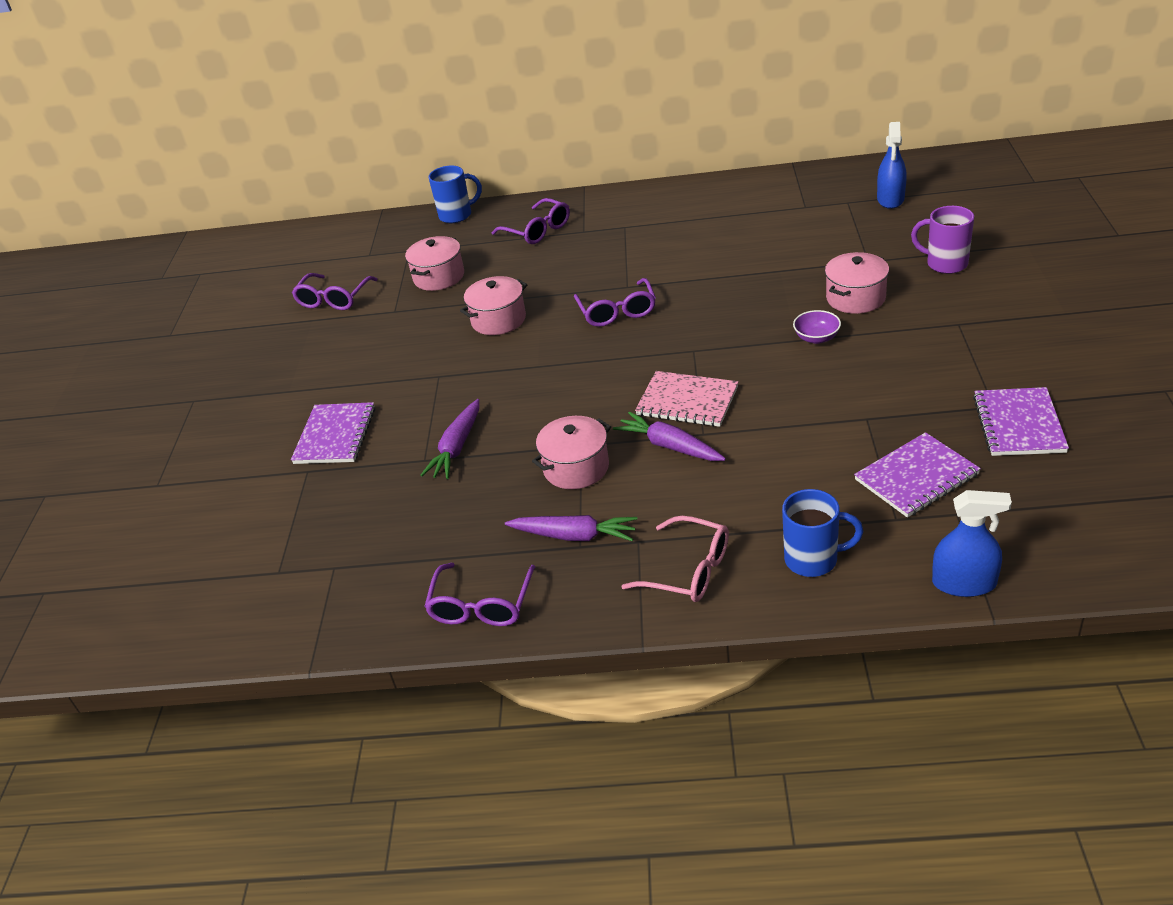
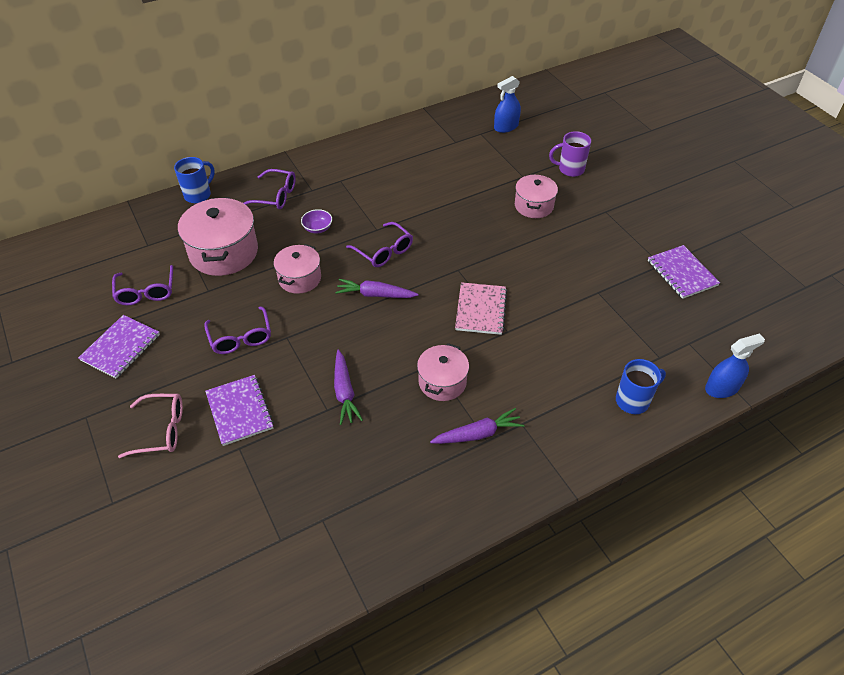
camera: 35 degrees left, 10 degrees up
pink pot [405,236,464,291] -> pink pot [178,197,258,276], size x1.65
purple glasses [424,563,535,626] -> purple glasses moved to [204,306,271,354]
purple carrot [613,412,726,461] -> purple carrot moved to [335,279,419,298]
pink glasses [621,516,729,602] -> pink glasses moved to [118,394,183,458]
pink notebook [635,371,738,427] -> pink notebook turned 75 degrees counterclockwise [455,282,507,335]
purple bowl [793,310,841,344] -> purple bowl moved to [301,209,332,234]
purple notebook [854,432,981,518] -> purple notebook moved to [78,315,160,379]
blue spray bottle [877,122,907,209] -> blue spray bottle turned 75 degrees clockwise [494,76,521,133]

